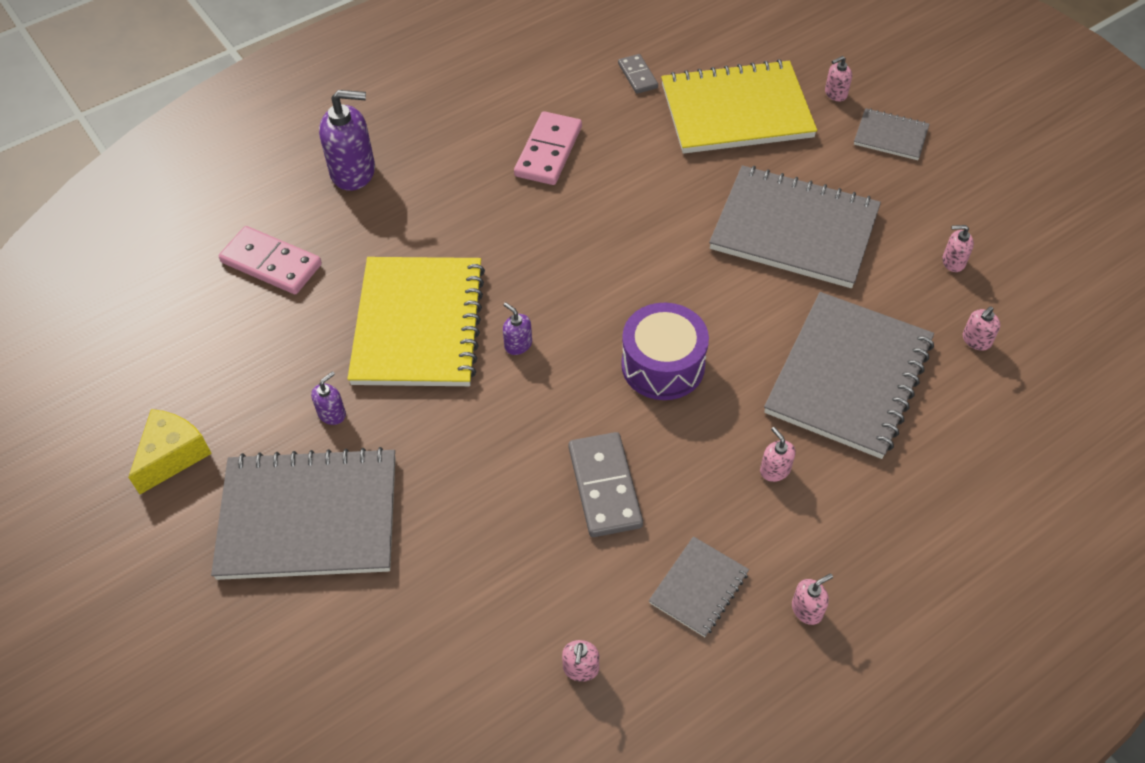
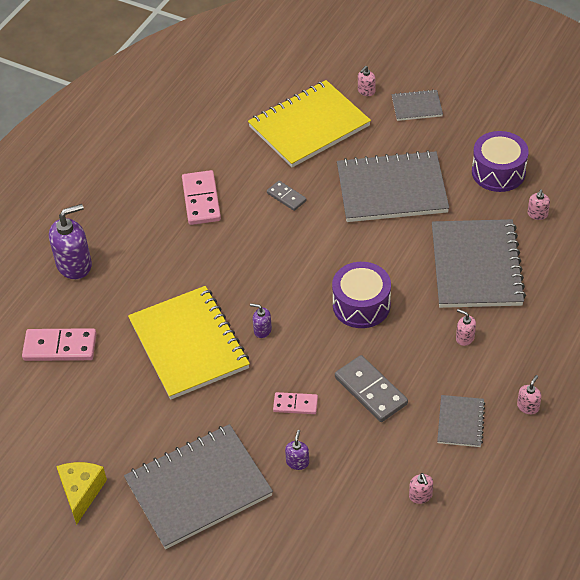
camera: 25 degrees left, 5 degrees down
purple soap dispenser [311,371,346,425] -> purple soap dispenser moved to [285,430,309,470]
grey domino [618,54,658,94] -> grey domino moved to [267,181,307,211]
pink soap dispenser [942,225,974,272] -> purple drum [472,131,529,192]
none -> pink domino [273,392,318,414]

